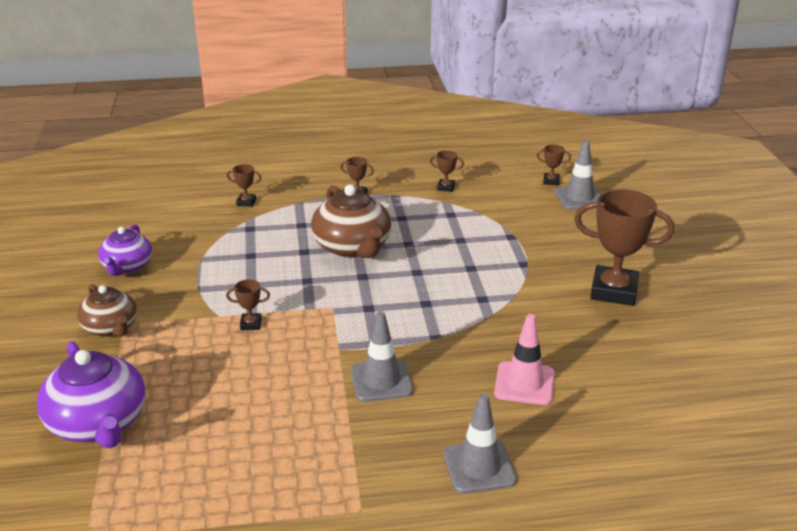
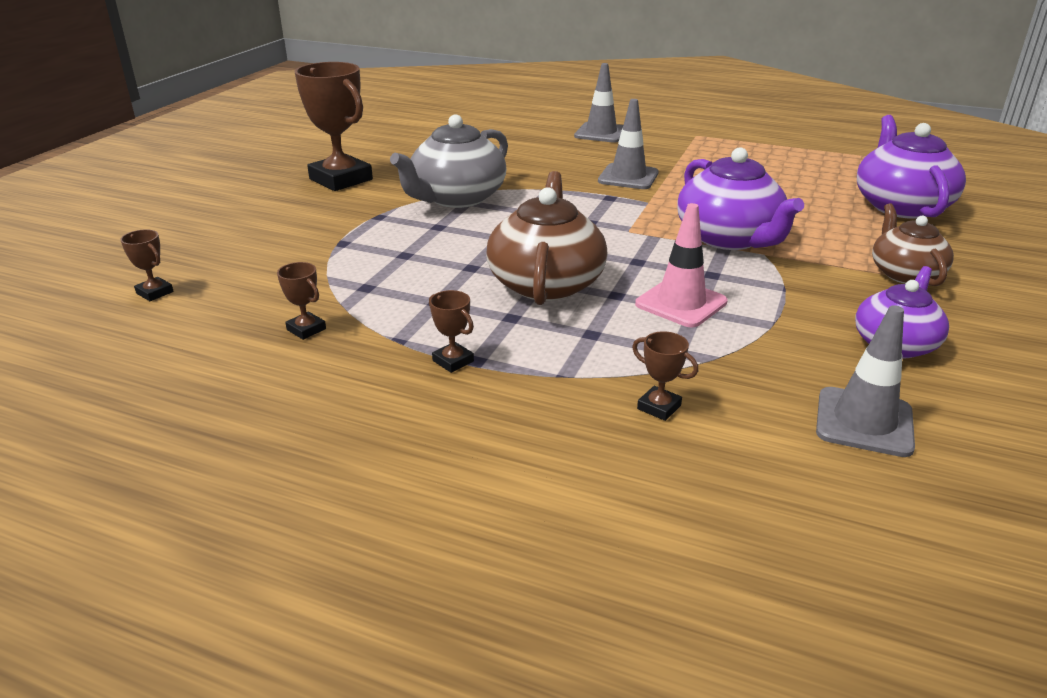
camera: 150 degrees left, 0 degrees up
brown trophy [226,279,270,330] -> purple teapot [678,147,804,250]
pink traffic cone [494,314,555,405] -> pink traffic cone moved to [635,203,728,328]
grey traffic cone [554,140,600,210] -> grey traffic cone moved to [816,305,915,457]
none -> grey teapot [390,114,508,208]

